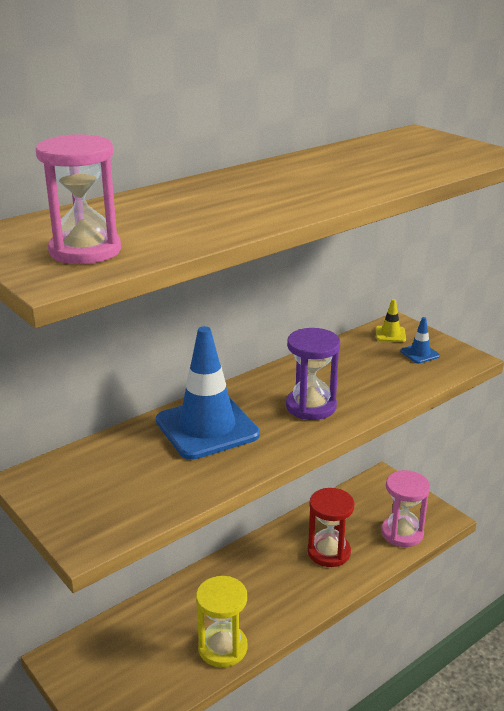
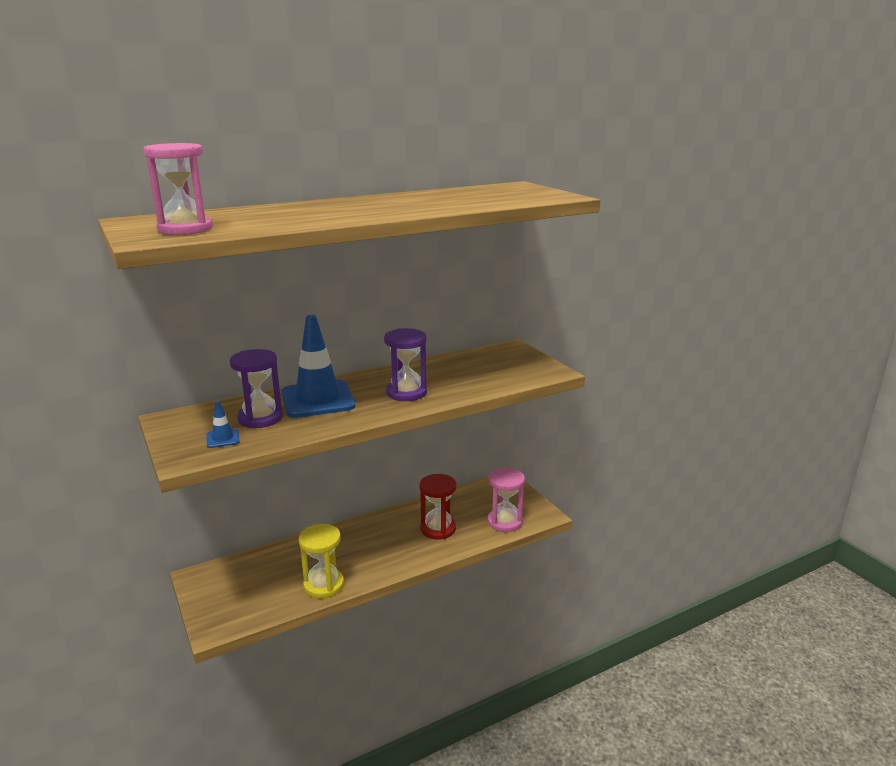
camera: 10 degrees right, 5 degrees down
yellow traffic cone [376,299,406,342] -> none
blue traffic cone [400,317,440,363] -> blue traffic cone moved to [206,401,240,448]
none -> purple hourglass [230,349,283,428]

